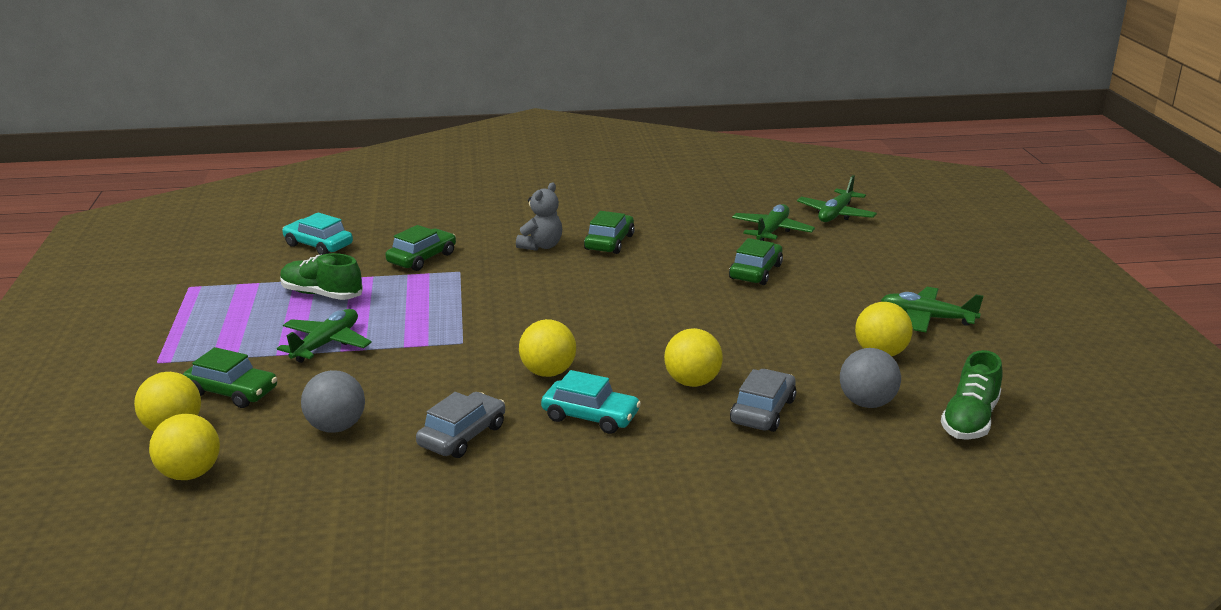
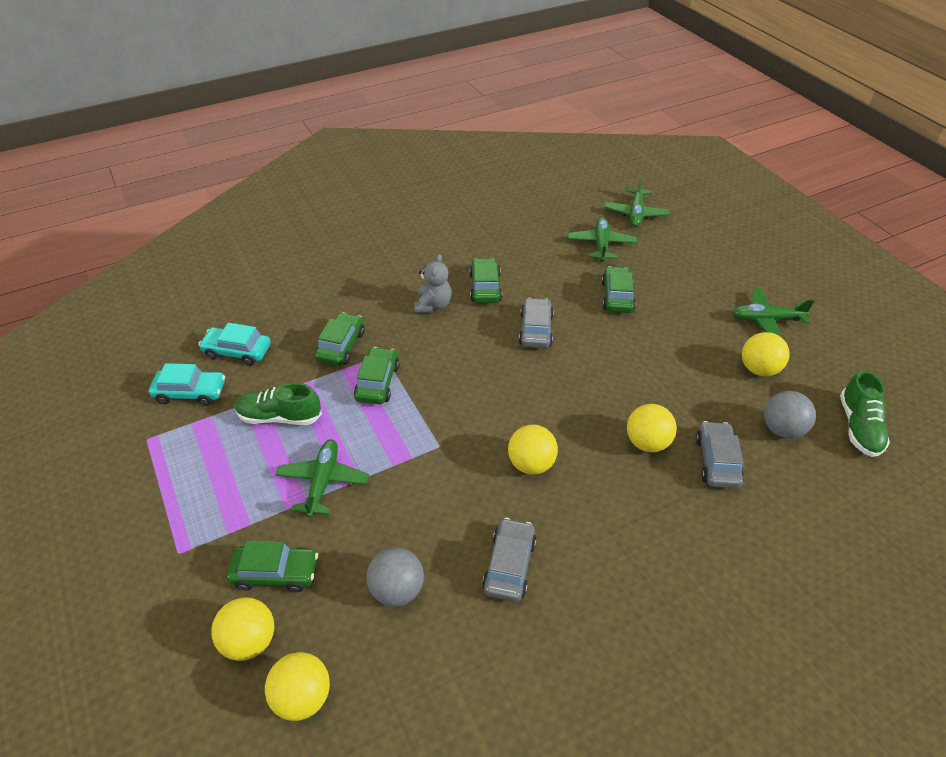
camera: 20 degrees left, 20 degrees up
turquoise car [541,370,641,434] -> turquoise car moved to [149,363,225,405]
none -> green car [354,347,399,404]
none -> grey car [519,298,554,348]

